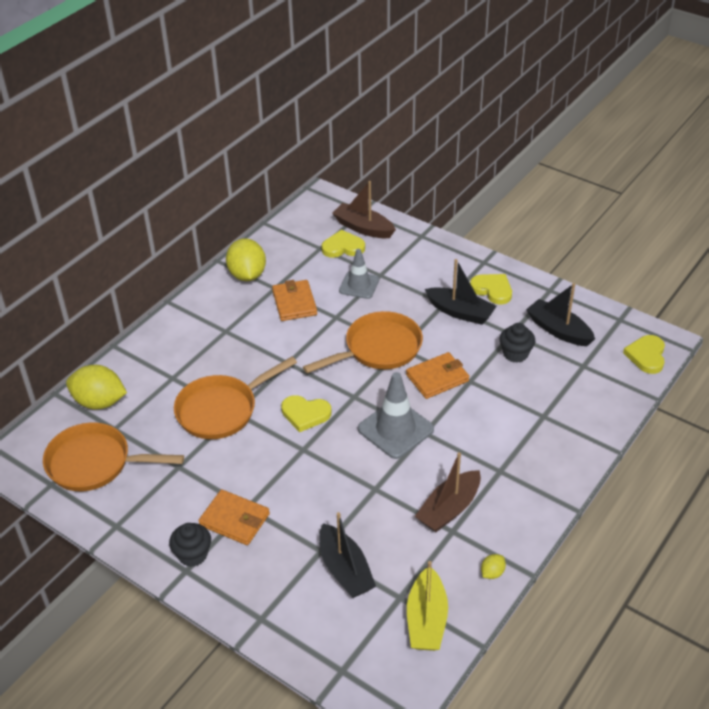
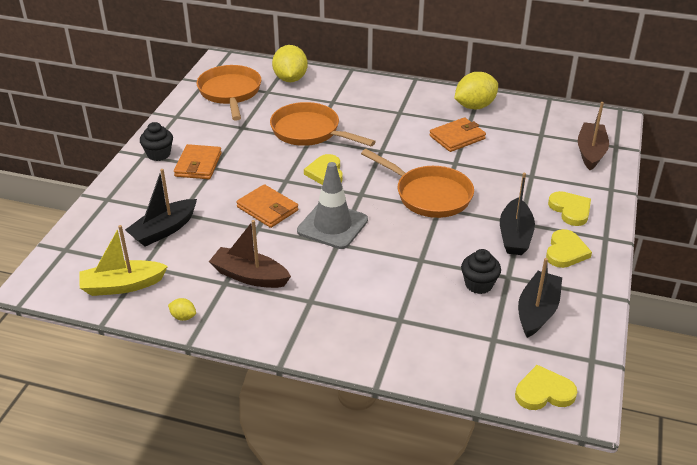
camera: 70 degrees right, 5 degrees down
yellow heart [321,230,365,258] -> yellow heart moved to [548,191,591,226]
grey traffic cone [339,249,379,299] -> none
orange wallet [406,352,469,399] -> orange wallet moved to [236,184,298,228]

